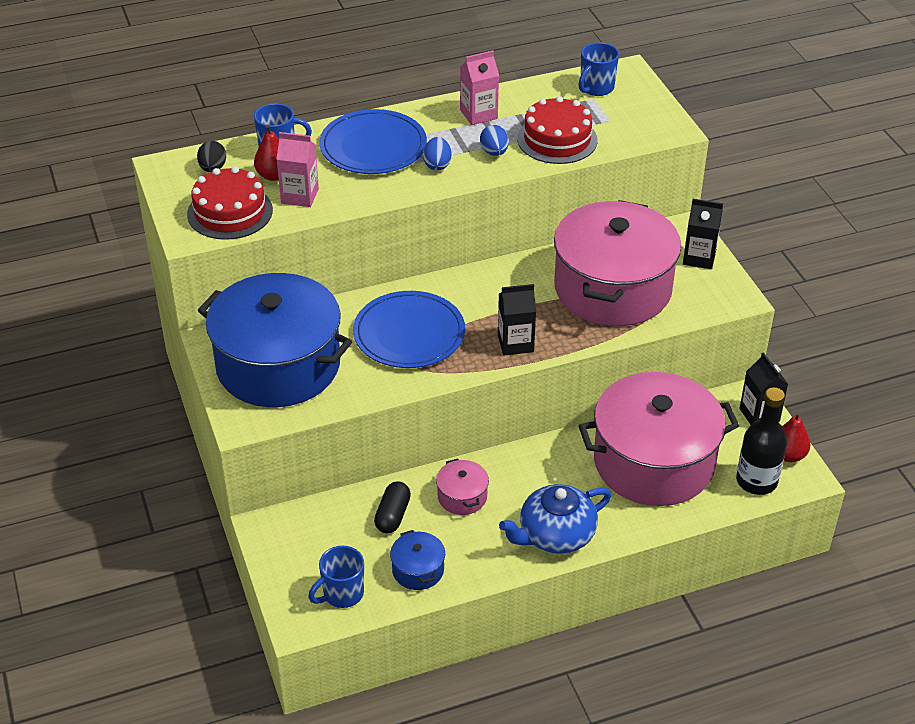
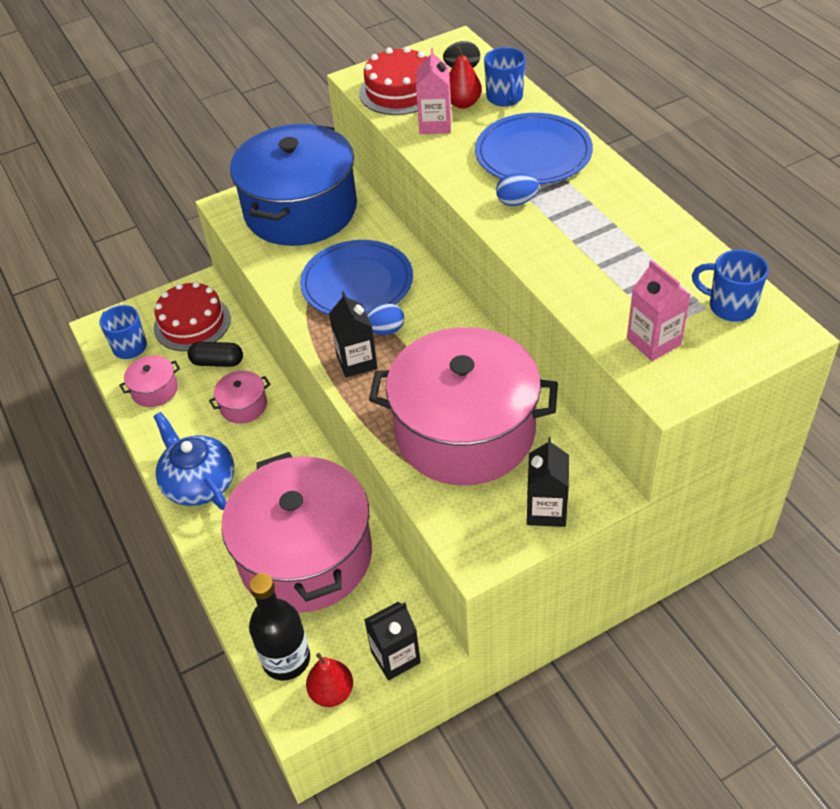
camera: 85 degrees right, 5 degrees up
blue pot [390,530,445,590] -> pink pot [119,355,180,407]
pink carton [460,50,499,125] -> pink carton moved to [627,260,690,361]
blue egg [480,125,509,156] -> blue egg moved to [367,303,404,335]
red cake [517,96,598,164] -> red cake moved to [154,282,231,351]

